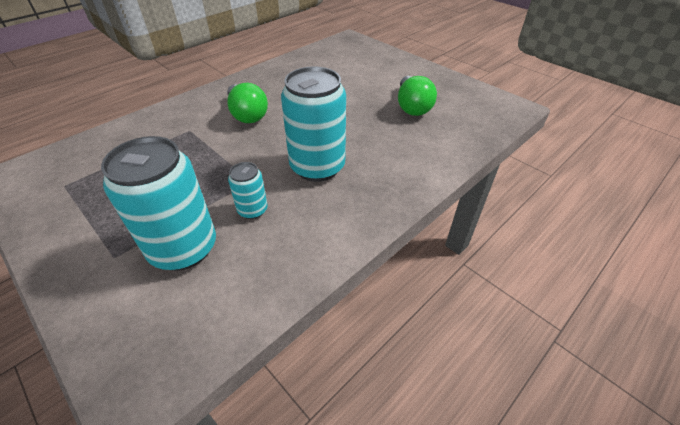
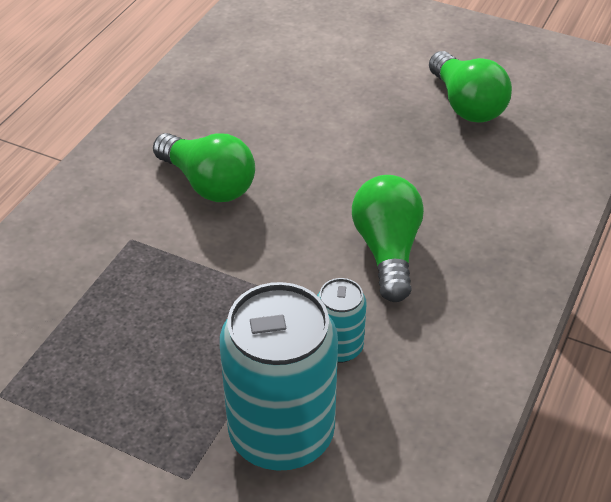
camera: 20 degrees left, 0 degrees up
turquoise can [281,66,346,182] -> green light bulb [352,175,424,302]

